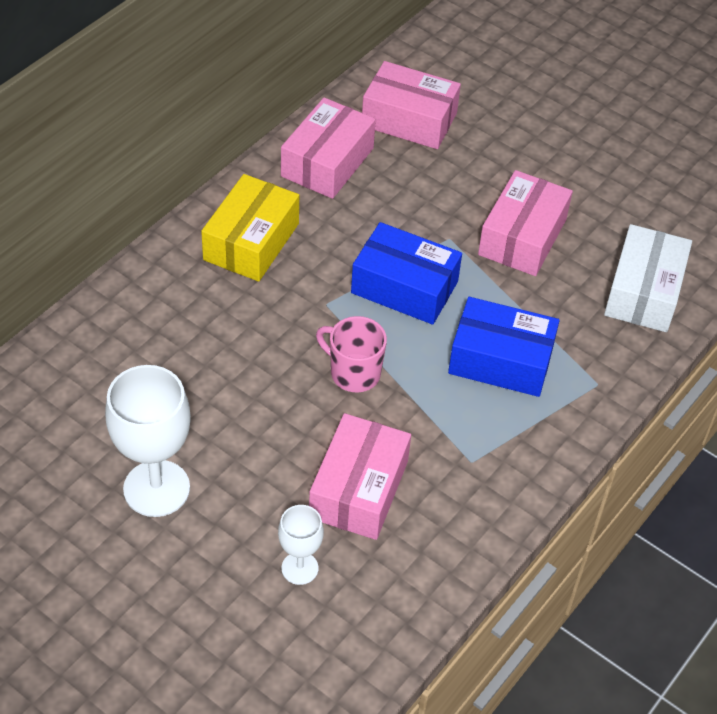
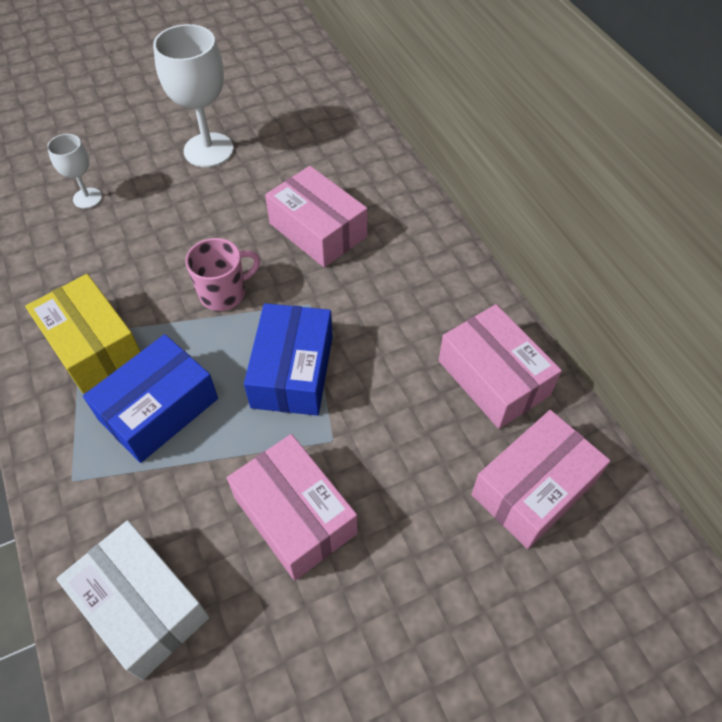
camera: 120 degrees right, 5 degrees up
yellow box [201,174,299,282] -> yellow box moved to [25,274,141,393]
pink box [309,413,411,540] -> pink box moved to [265,166,368,268]
blue box [351,222,462,325] -> blue box turned 45 degrees counterclockwise [244,303,333,416]

